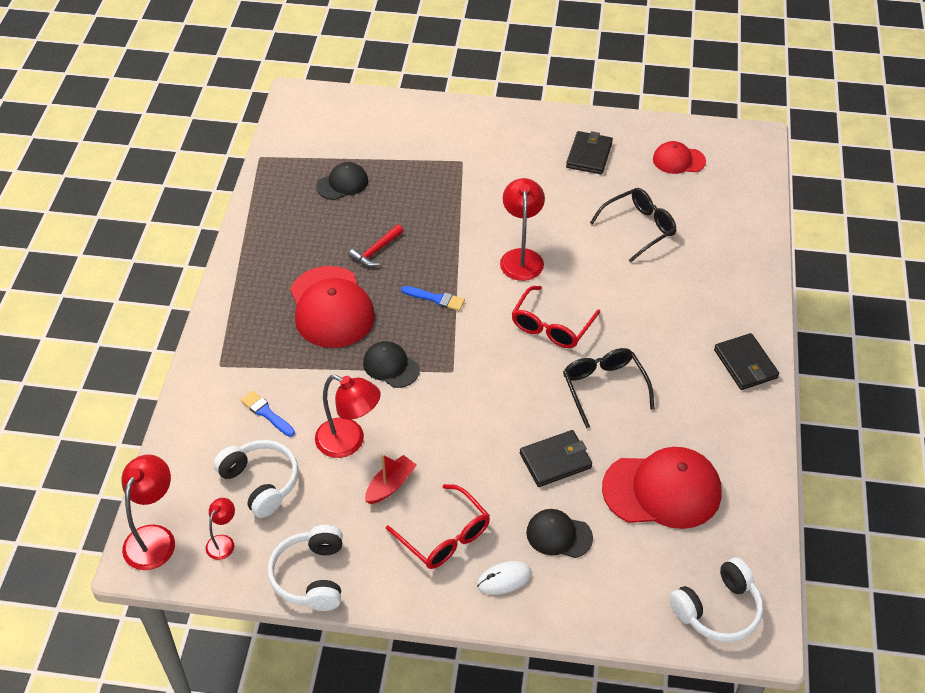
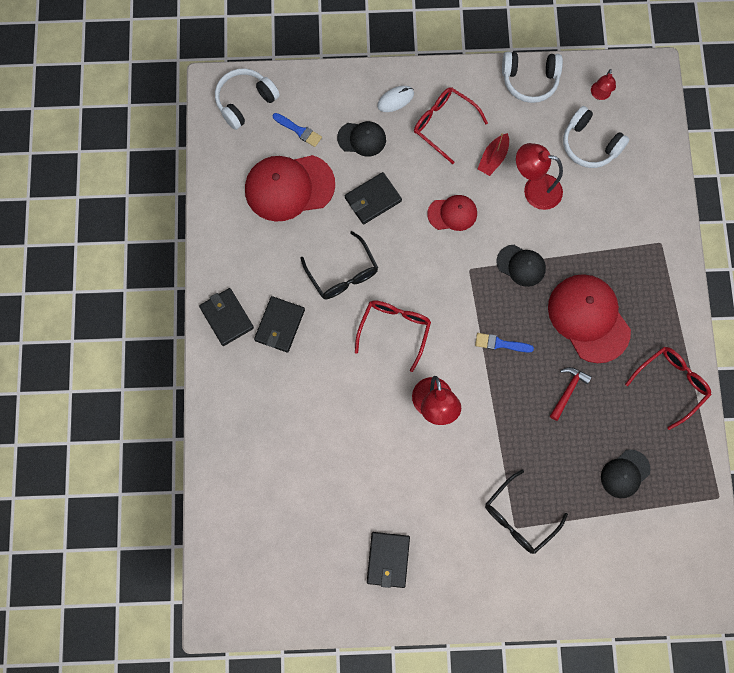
camera: 170 degrees right, 25 degrees up
red lamp [122,454,175,570] -> none
blue brush [241,391,295,437] -> blue brush moved to [273,113,322,147]
white headphones [268,525,343,611] -> white headphones turned 105 degrees clockwise [502,51,563,103]
black glasses [590,188,676,262] -> black glasses moved to [485,469,568,554]
red cap [653,141,706,174] -> red cap moved to [427,195,477,231]
none -> black wallet [254,296,305,352]
none -> red glasses [625,347,711,430]

